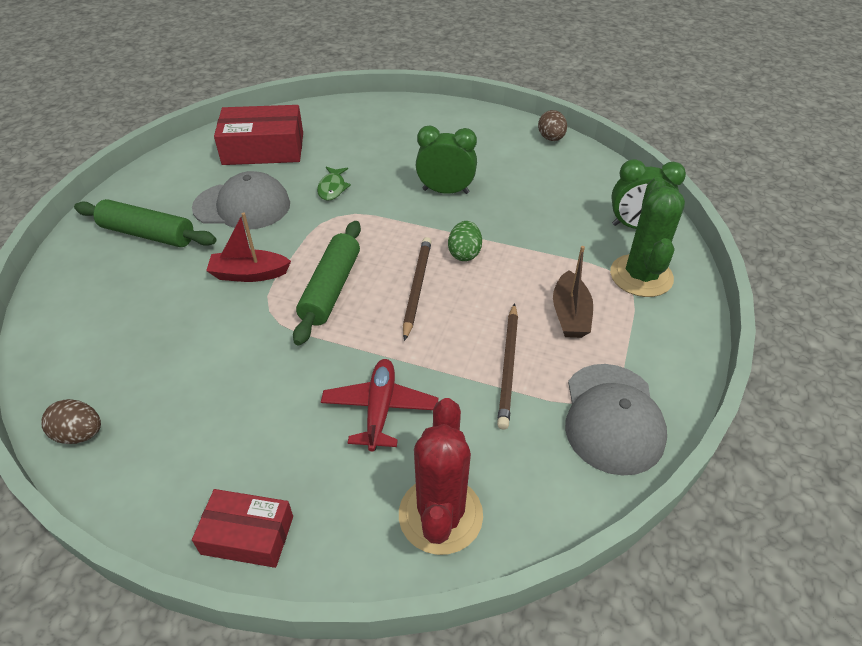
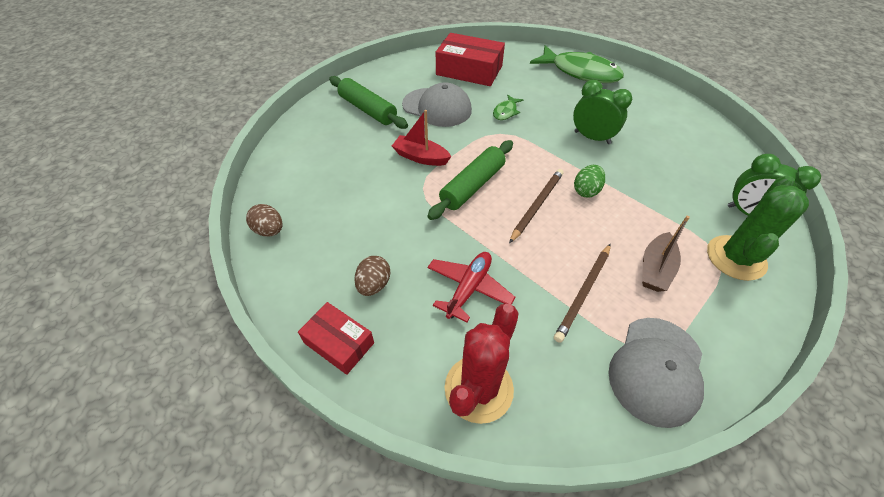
camera: 25 degrees right, 5 degrees up
brown egg [538,110,567,141] -> brown egg moved to [354,256,390,296]
none -> green fish [530,45,624,83]

